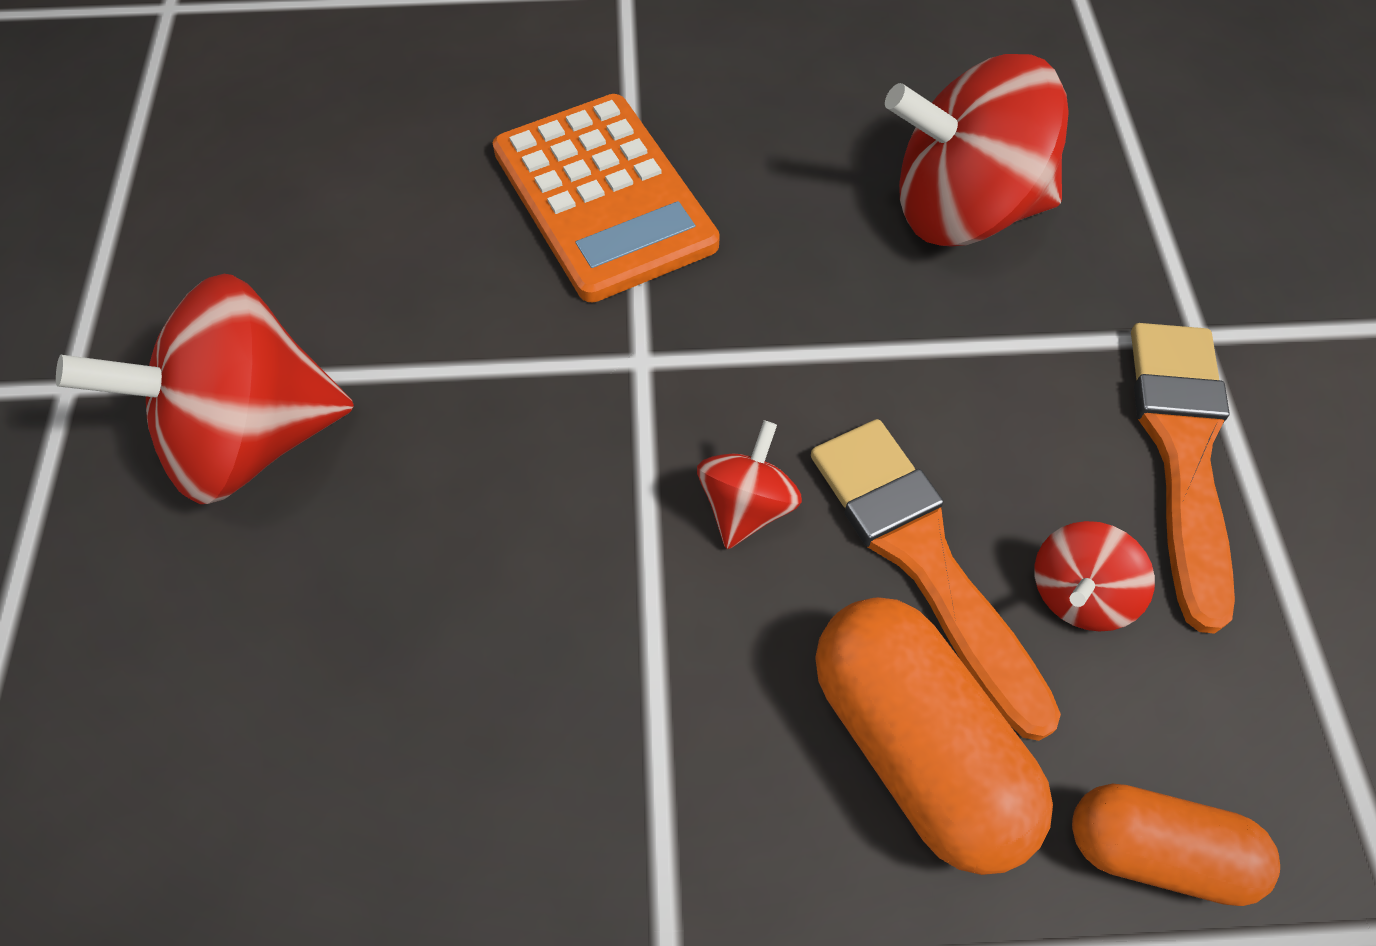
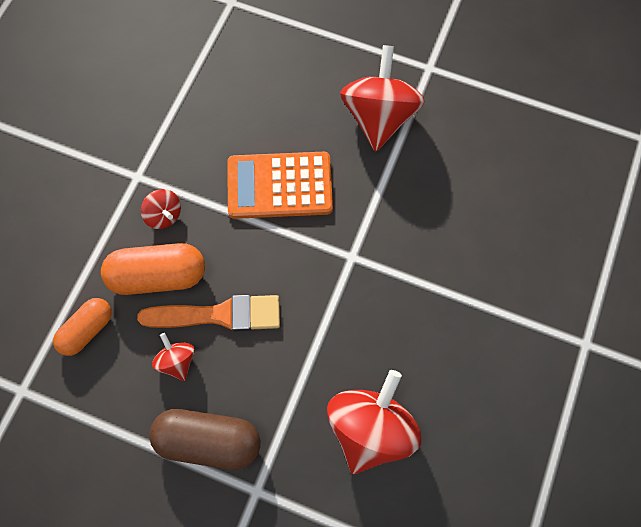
camera: 115 degrees right, 10 degrees up
orange calculator [493,94,720,302] -> orange calculator moved to [228,152,333,219]
red spinning top [697,420,802,549] -> red spinning top moved to [141,189,181,229]
orange brush [1131,323,1235,634] -> brown capsule [149,409,261,470]

